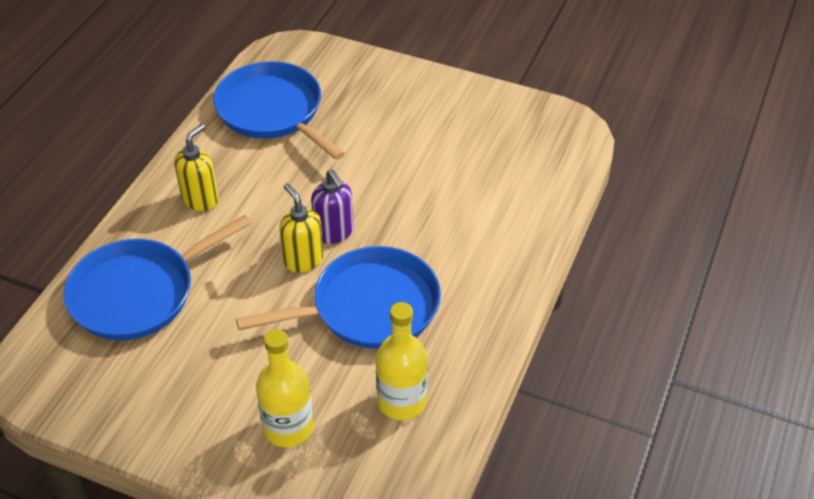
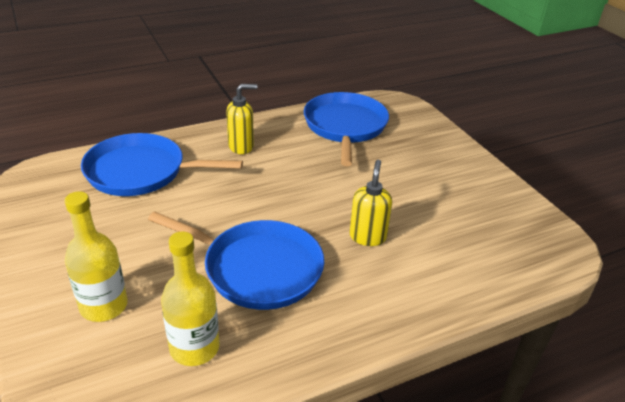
camera: 40 degrees right, 10 degrees down
yellow soap dispenser [279,183,324,273] -> yellow soap dispenser moved to [350,160,392,246]
purple soap dispenser [311,169,353,244] -> none

